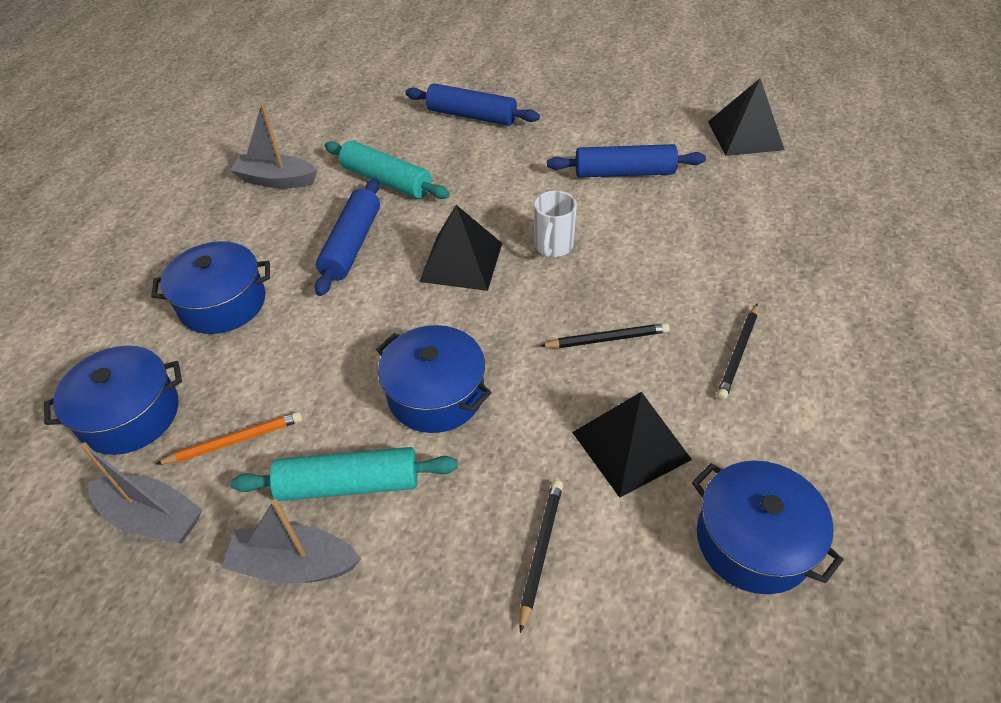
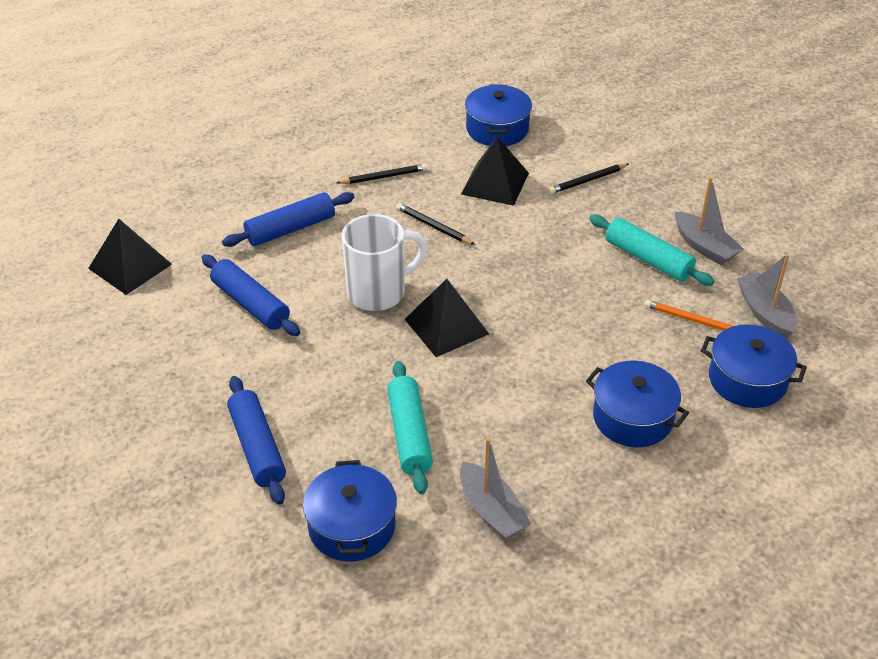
camera: 135 degrees left, 5 degrees down
blue rolling pin [315,178,380,296] -> blue rolling pin moved to [222,192,355,247]
blue pot [376,325,492,433] -> blue pot moved to [303,460,397,561]
white mug [534,191,577,257] -> white mug [342,214,427,311], size x1.67

